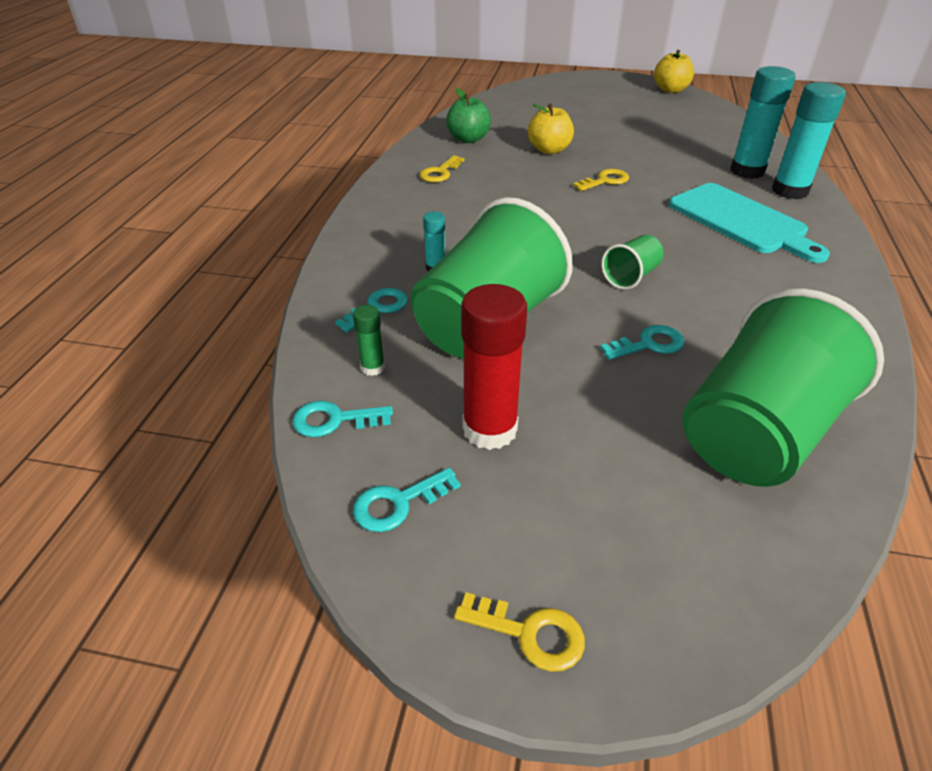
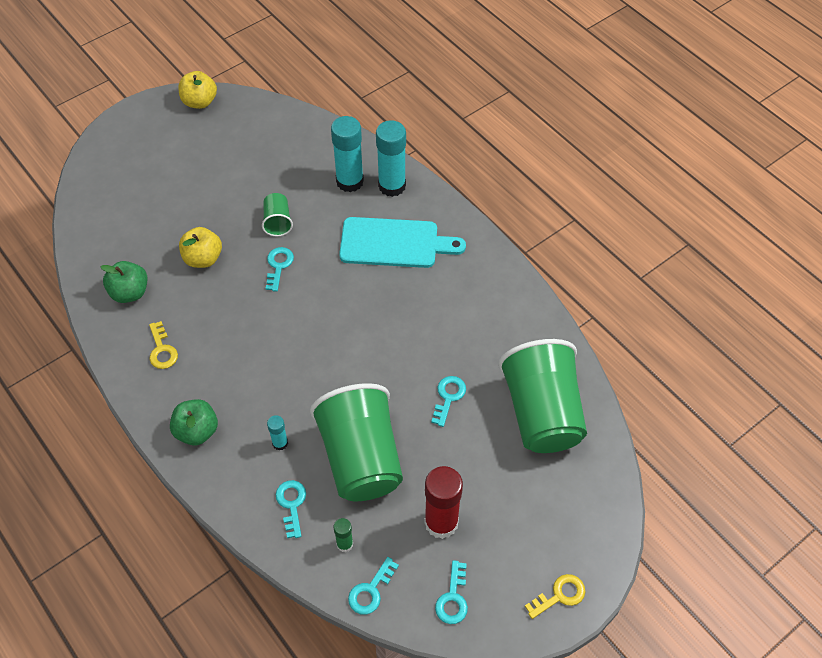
camera: 50 degrees left, 15 degrees up
yellow key [573,169,629,191] -> turquoise key [266,247,294,292]
green cup [601,235,664,290] -> green cup moved to [262,193,293,236]
none -> green apple [170,399,218,446]

